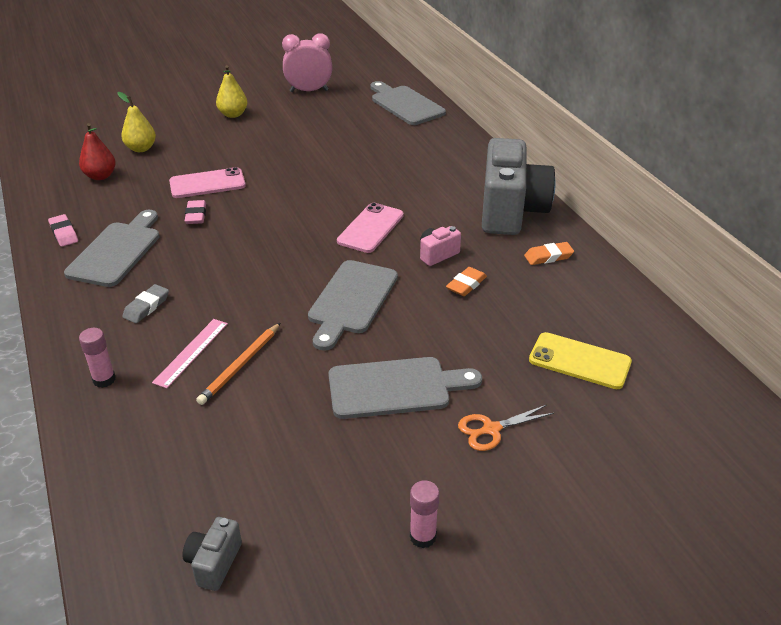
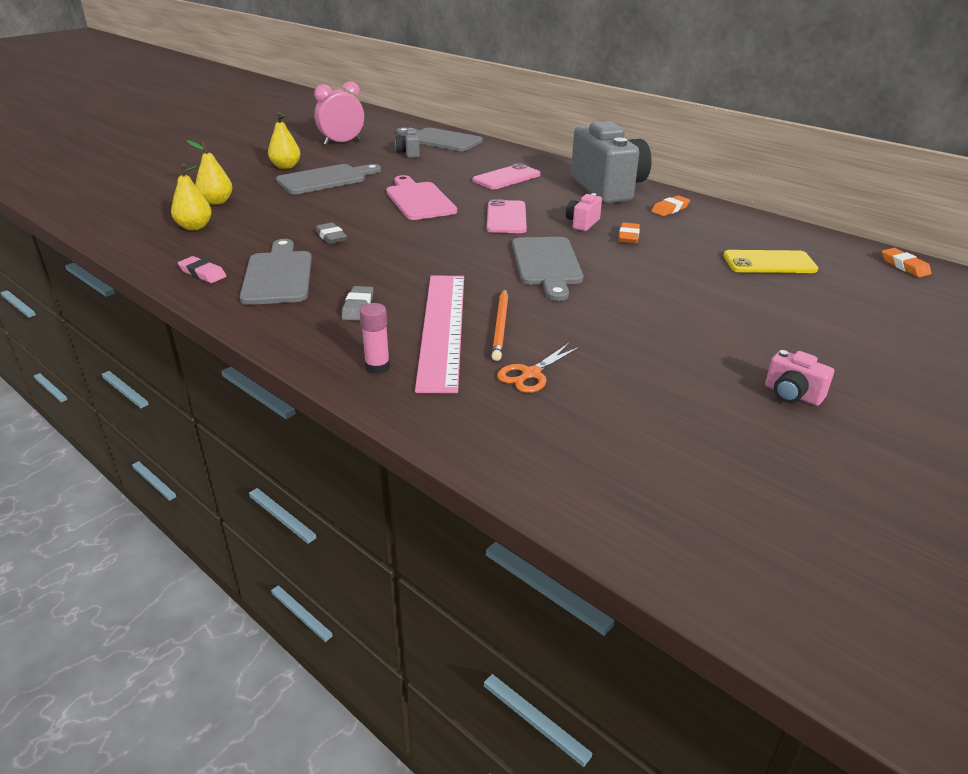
camera: 25 degrees left, 5 degrees down
red pear [79,123,116,180] -> yellow pear [171,164,212,230]
pink ruler [152,319,228,389] -> pink ruler [415,275,464,393], size x2.03
pink phone [169,167,246,198] -> pink phone moved to [473,163,541,189]
grey camera [183,517,242,591] -> grey camera moved to [395,128,420,158]
pink eraser [185,200,206,224] -> grey eraser [315,222,347,244]
grey cutting board [328,357,482,419] -> grey cutting board moved to [276,164,381,194]
pink glue stick [410,480,439,548] -> pink camera [765,350,834,406]
orange scissors [458,405,554,451] -> orange scissors moved to [497,343,580,393]
none -> pink cutting board [386,175,457,220]
none -> orange eraser [882,248,932,277]

